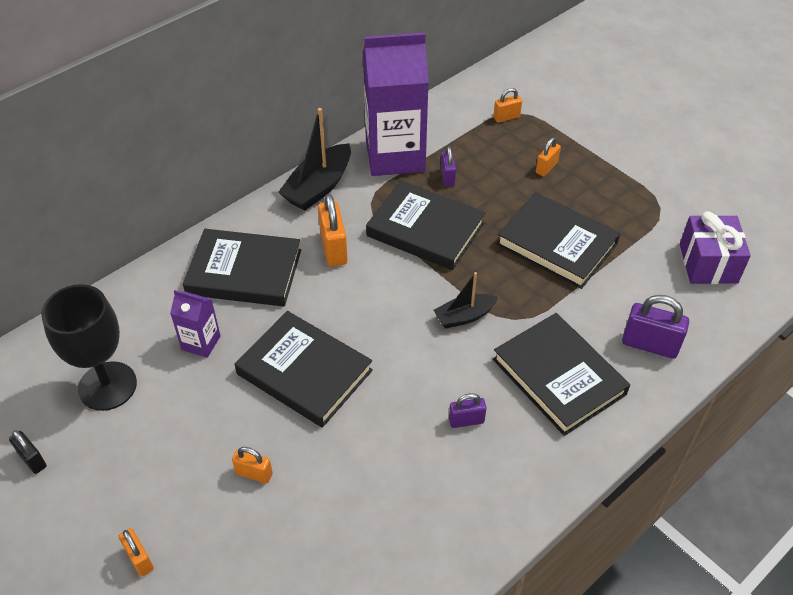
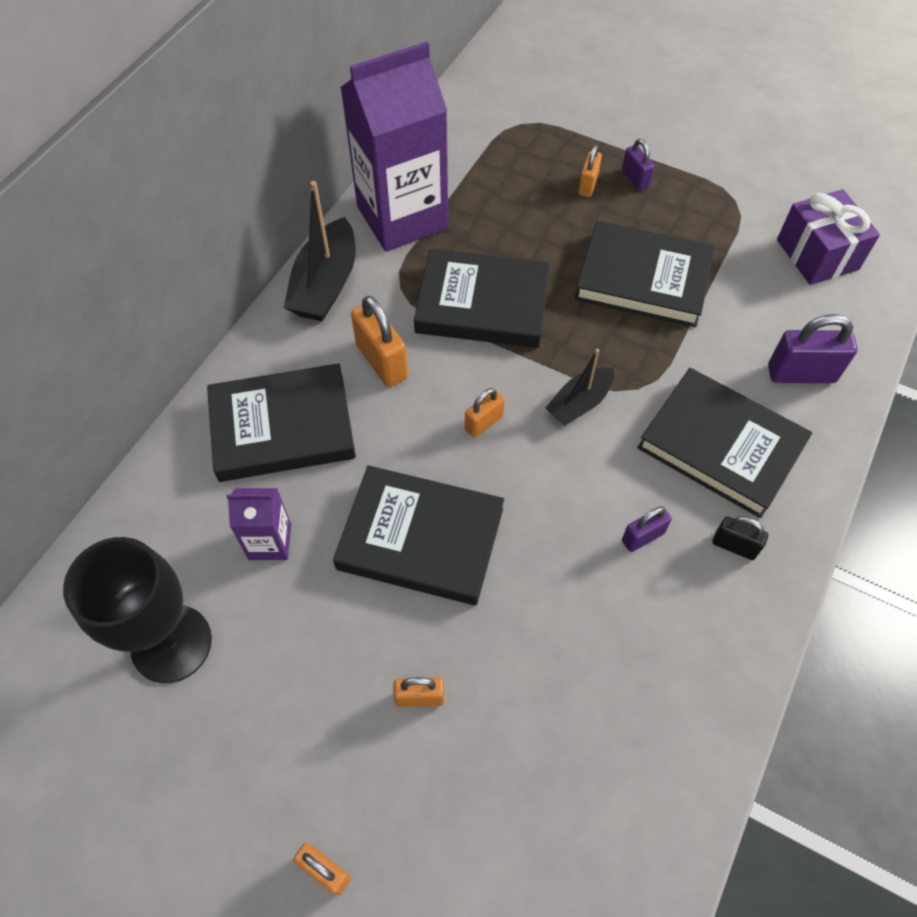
camera: 20 degrees left, 10 degrees up
black padlock [9,430,47,474] -> black padlock moved to [713,516,768,560]
purple padlock [441,146,456,187] -> purple padlock moved to [622,139,654,191]
orange padlock [493,88,522,123] -> orange padlock moved to [465,388,505,438]

